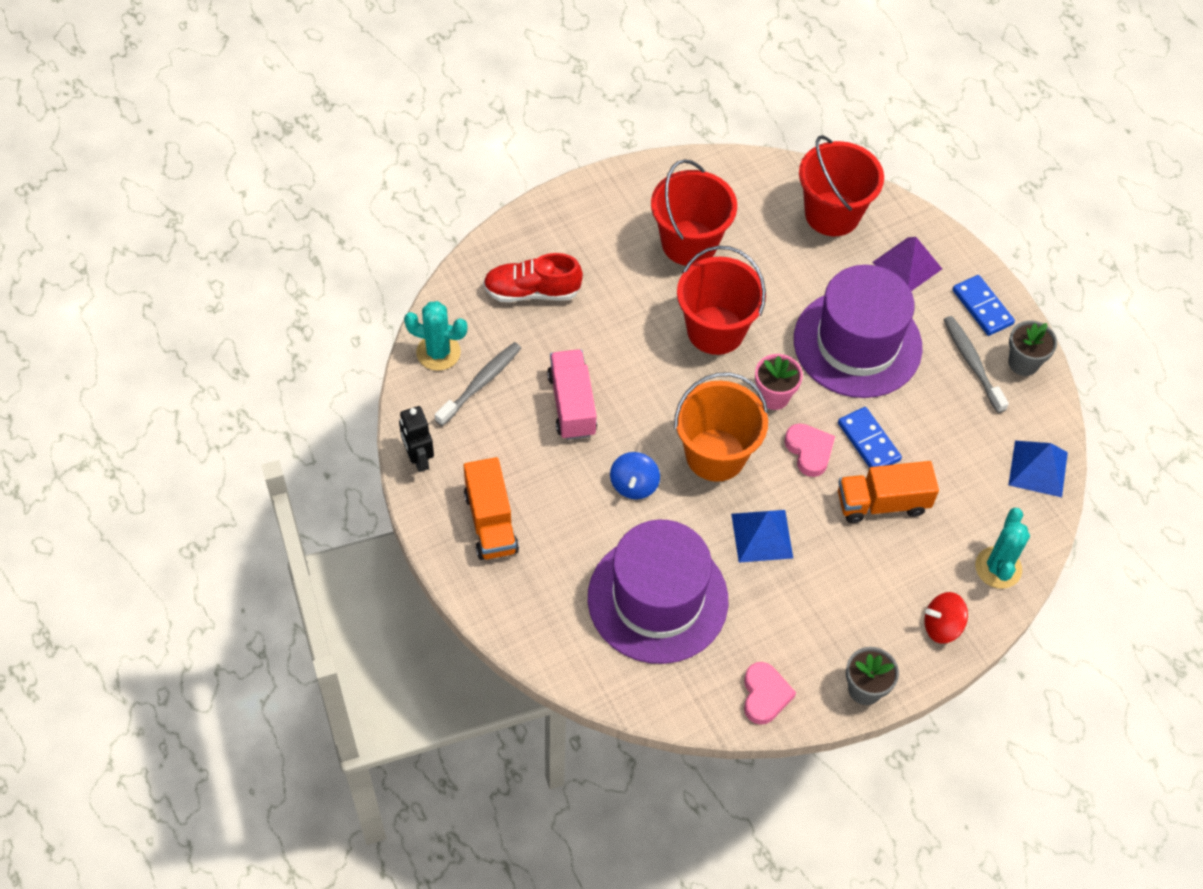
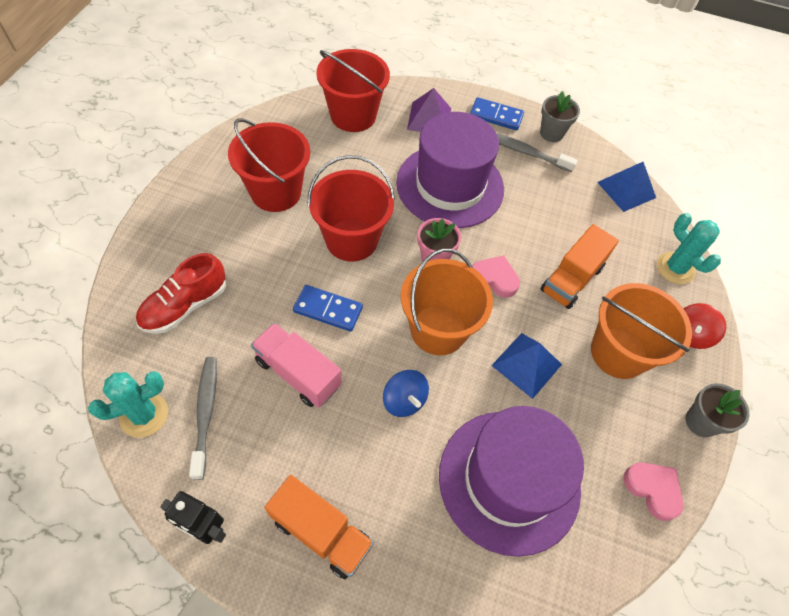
camera: 45 degrees left, 0 degrees up
blue domino [838,407,902,468] -> blue domino moved to [293,285,363,332]
none -> orange bucket [591,283,692,379]

